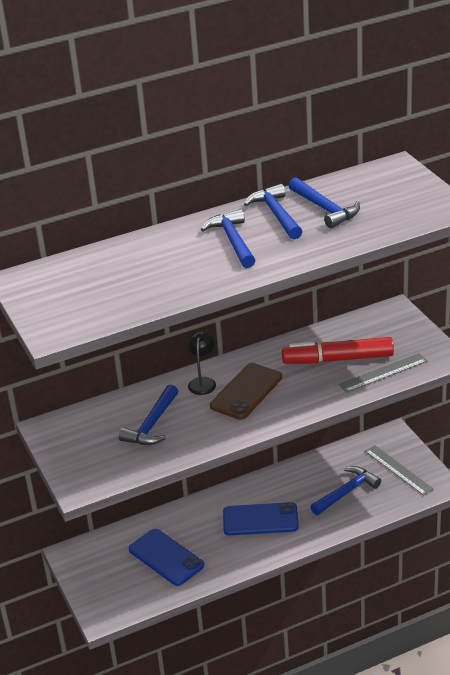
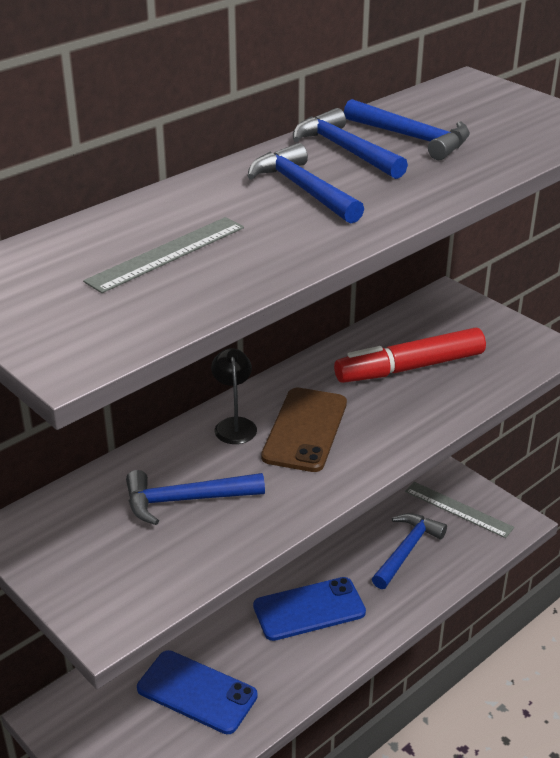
camera: 20 degrees left, 0 degrees up
blue hammer [119,385,178,445] -> blue hammer turned 75 degrees clockwise [126,470,265,525]
grey ruler [339,353,427,393] -> grey ruler moved to [83,217,244,293]

